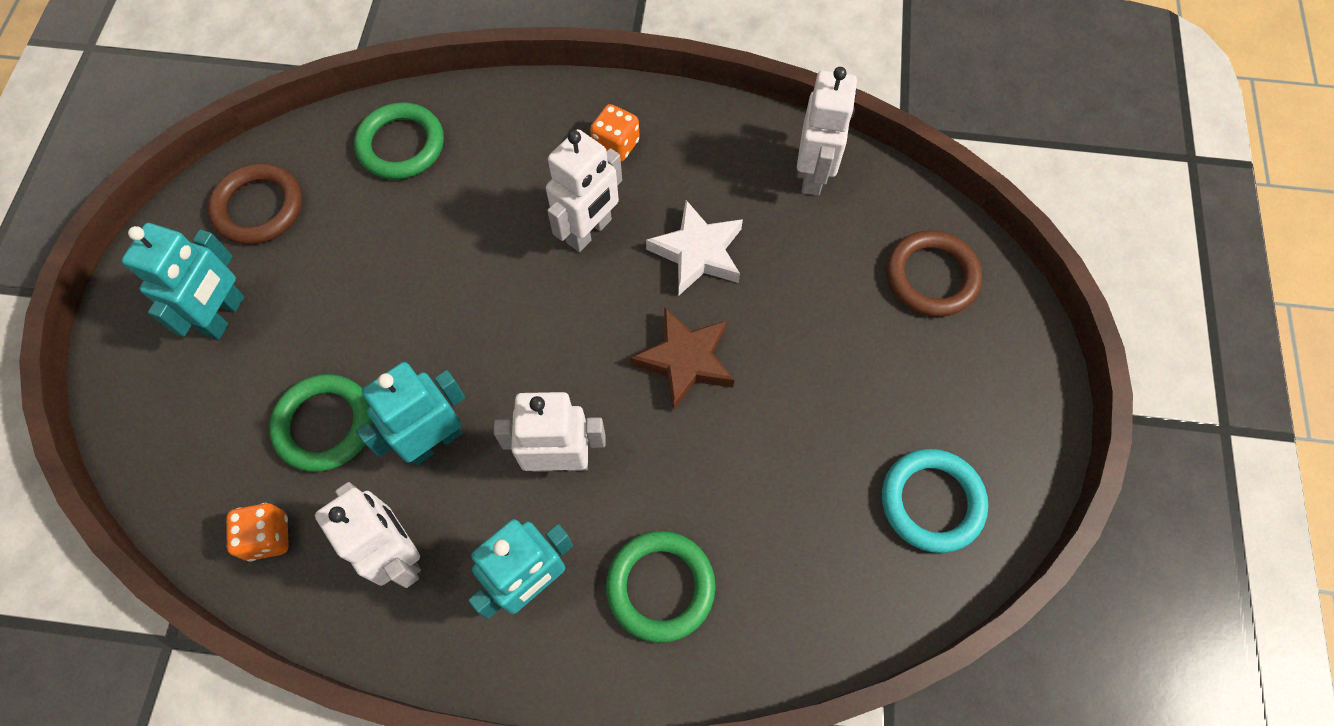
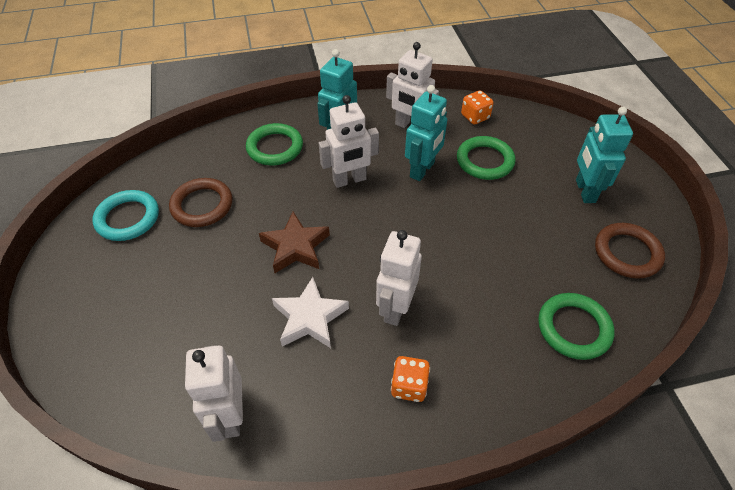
camera: 160 degrees right, 15 degrees down
brown ring [886,230,982,317] -> brown ring moved to [169,178,233,227]

